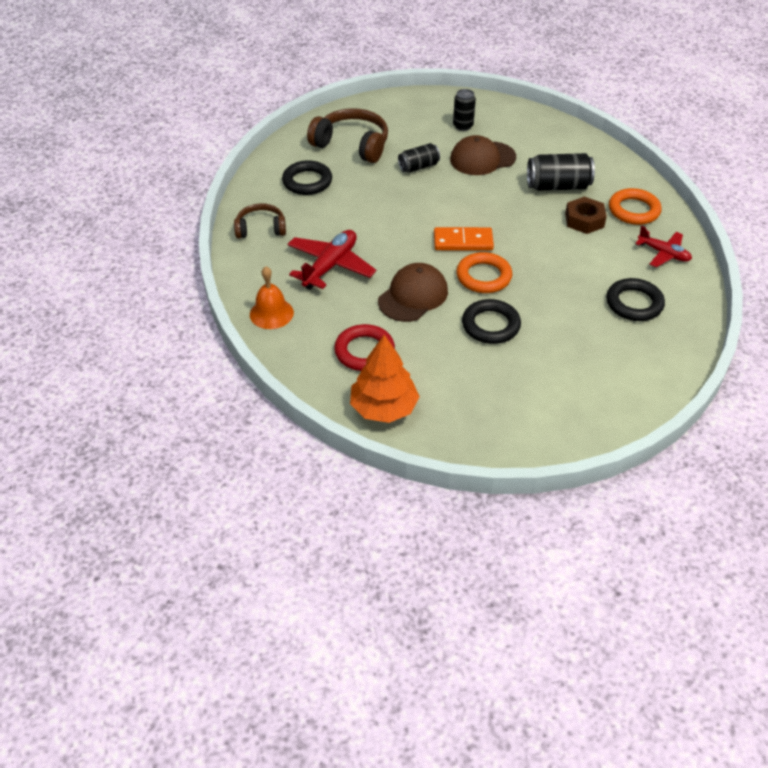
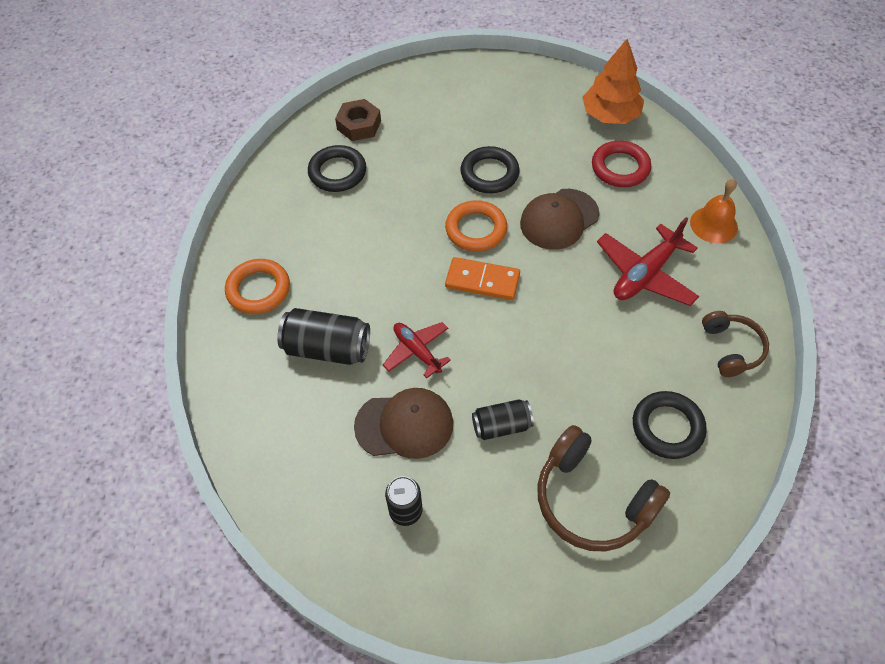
camera: 165 degrees left, 10 degrees up
brown headphones [234,203,286,239] -> brown headphones turned 105 degrees counterclockwise [702,311,769,377]
brown nut [565,197,607,234] -> brown nut moved to [335,99,381,141]
red plane [635,225,692,267] -> red plane moved to [383,322,451,378]

